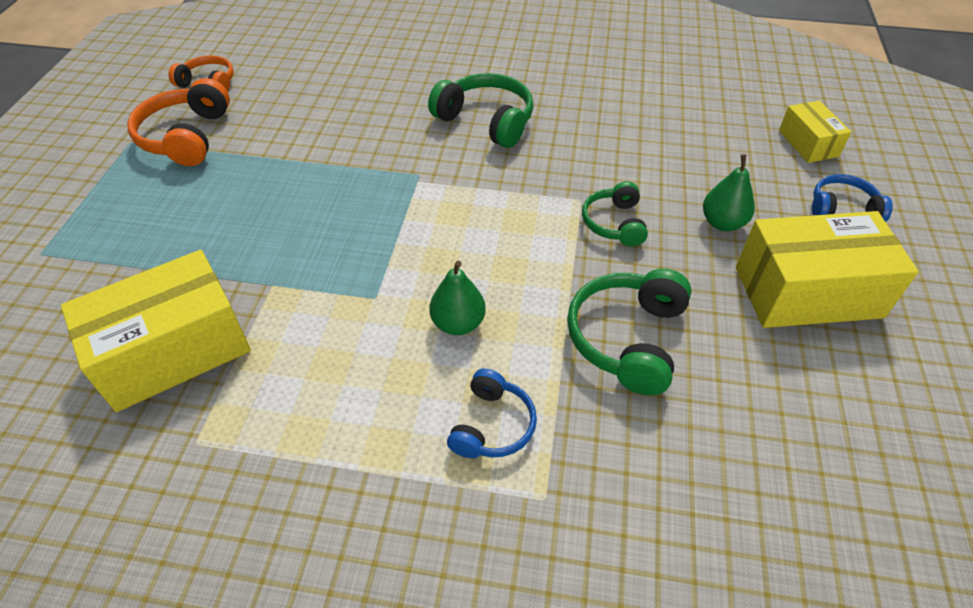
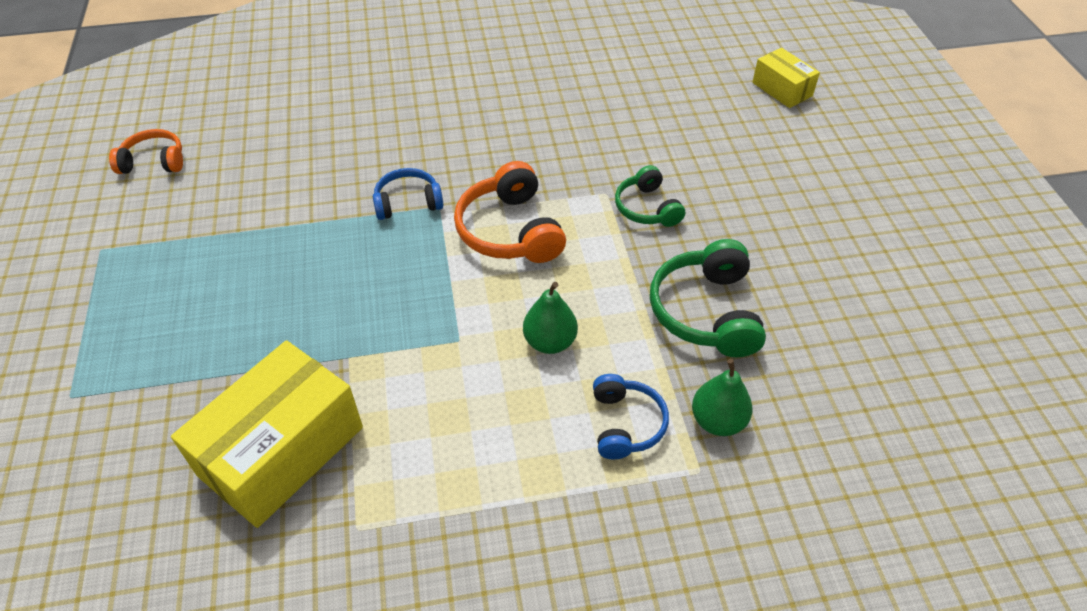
camera: 20 degrees left, 0 degrees up
orange headphones [127,78,230,166] -> orange headphones moved to [454,161,566,263]
green headphones [428,73,534,148] -> none
green pear [703,154,755,231] -> green pear moved to [692,359,753,436]
yellow box [736,211,919,328] -> none
blue headphones [812,174,893,222] -> blue headphones moved to [373,168,443,220]

